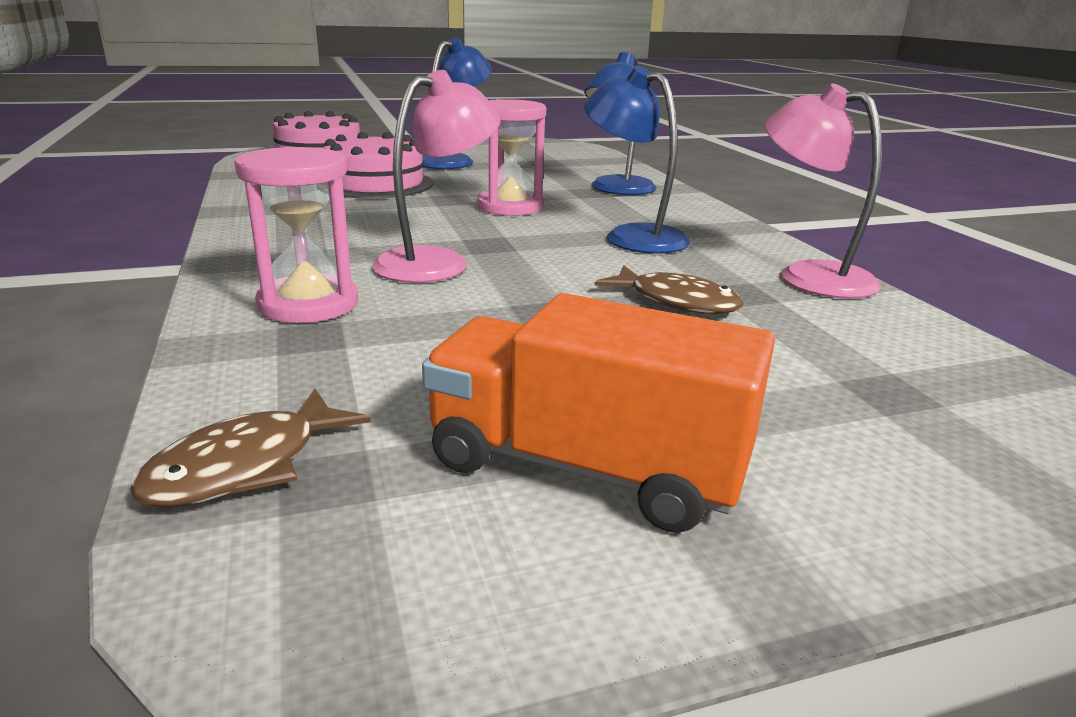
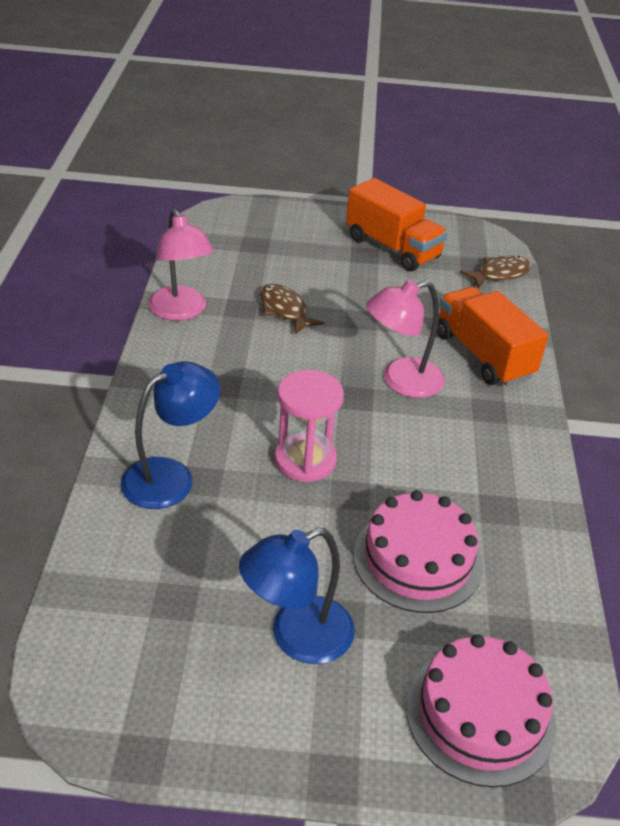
camera: 160 degrees left, 15 degrees up
pink hourglass [234,147,358,323] -> orange truck [437,287,548,386]
blue lamp [584,66,690,254] -> none

